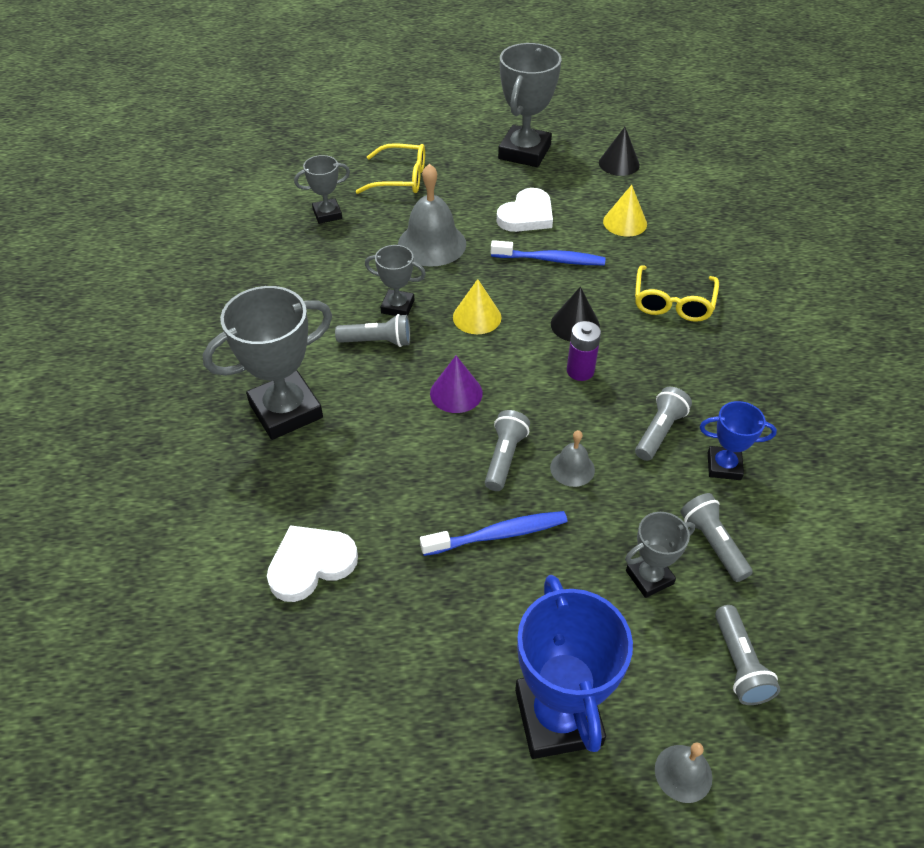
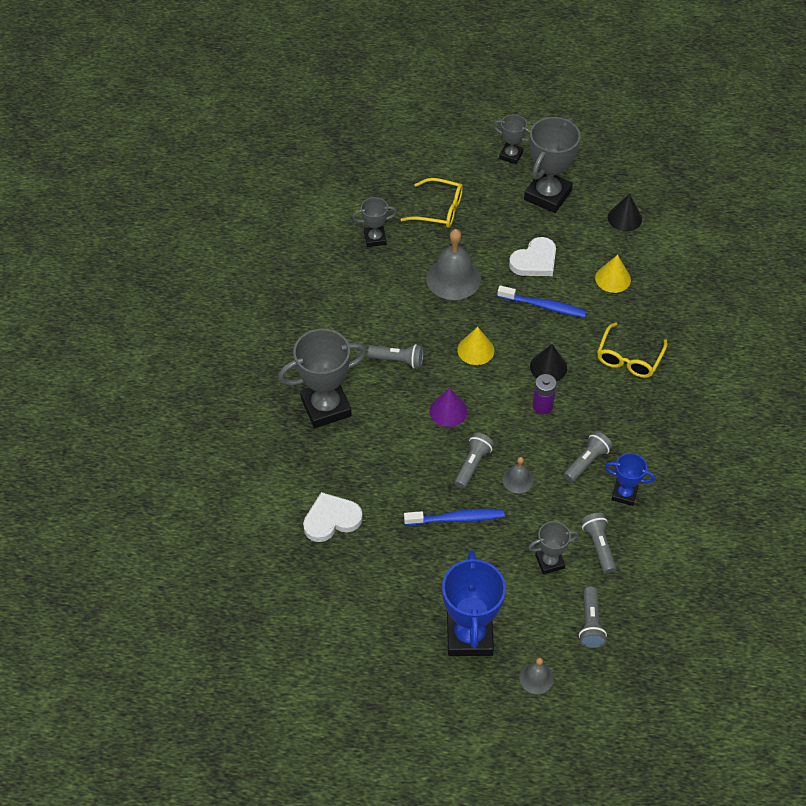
camera: 10 degrees right, 5 degrees up
grey trophy [365,245,426,316] -> grey trophy moved to [493,114,530,164]

